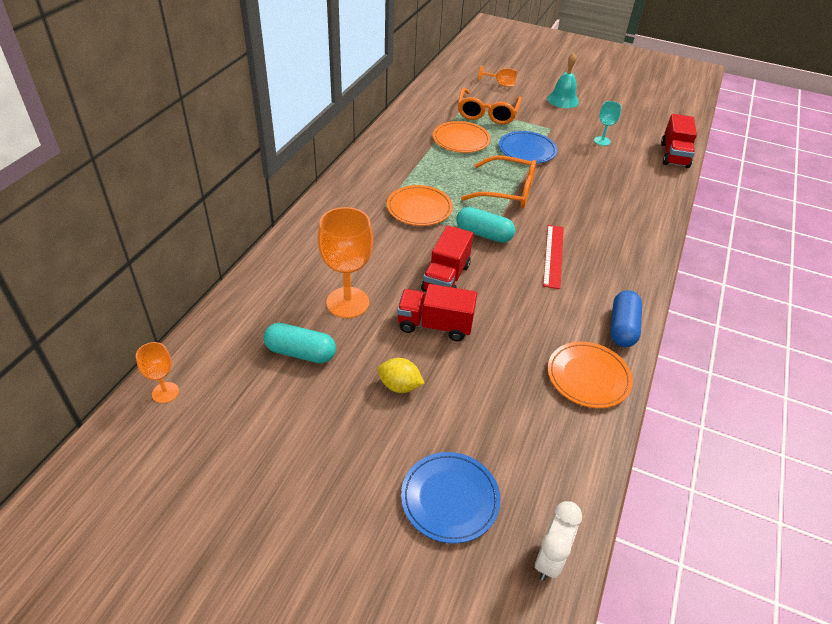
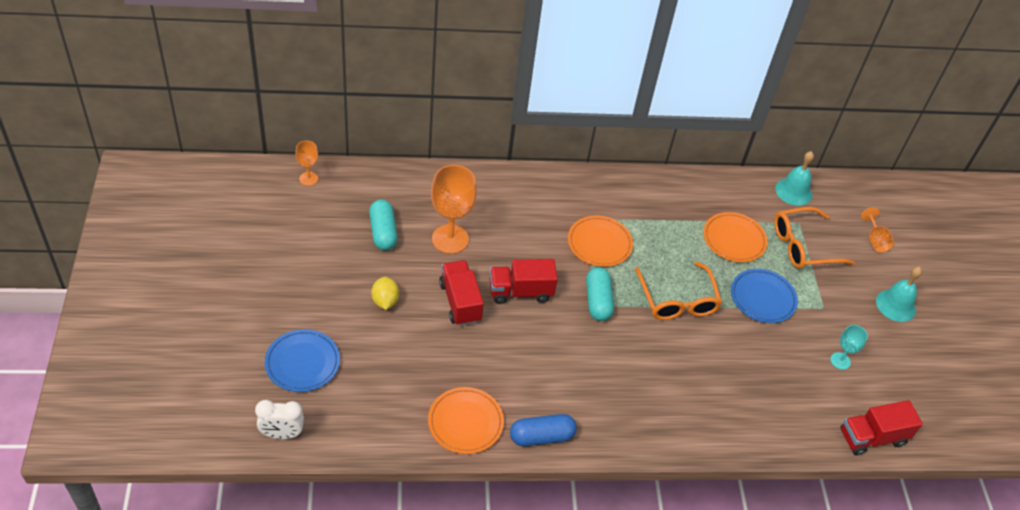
camera: 60 degrees right, 5 degrees up
red ruler [543,225,564,289] -> none
none -> turquoise bell [775,151,814,206]

